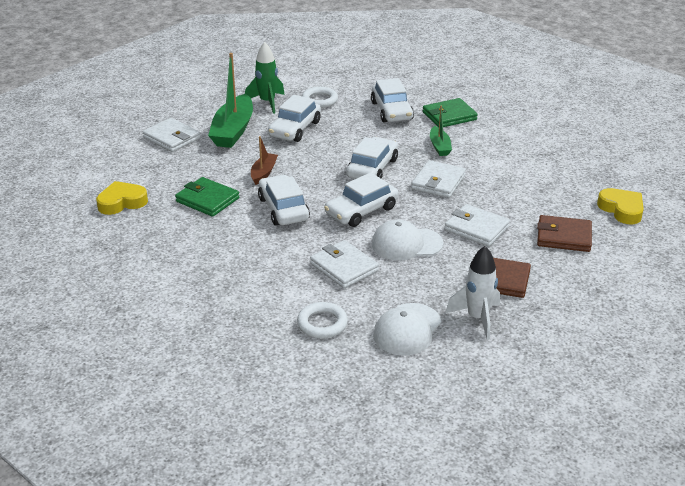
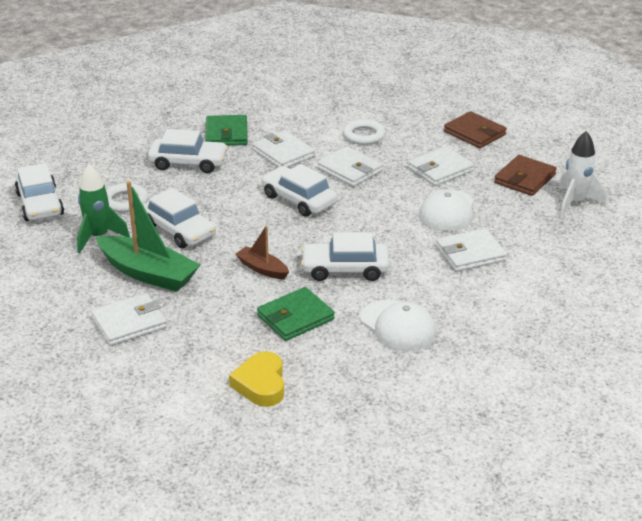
camera: 70 degrees left, 0 degrees up
white ring [297,302,348,339] -> white ring moved to [343,119,385,145]
white car [324,172,399,227] -> white car moved to [15,163,64,221]
white cap [373,303,441,356] -> white cap moved to [360,300,436,351]
green boat [430,105,452,156] -> white wallet [253,131,315,167]
brown wallet [537,215,592,252] -> brown wallet turned 75 degrees counterclockwise [444,111,507,148]
yellow heart [597,188,644,224] -> none

